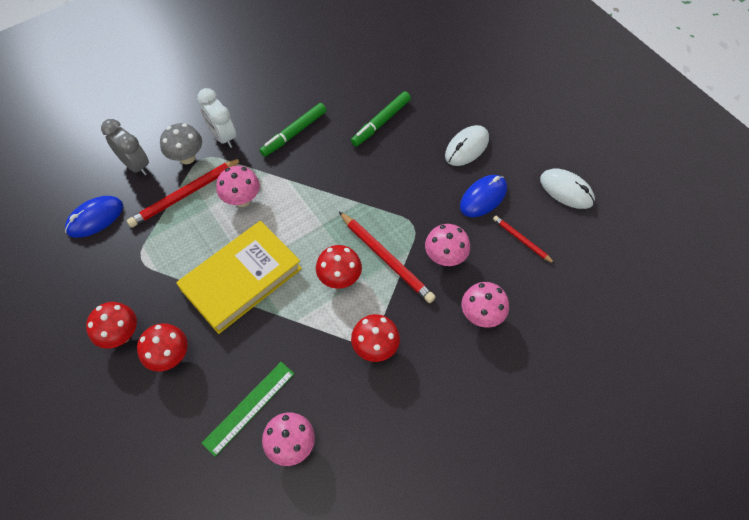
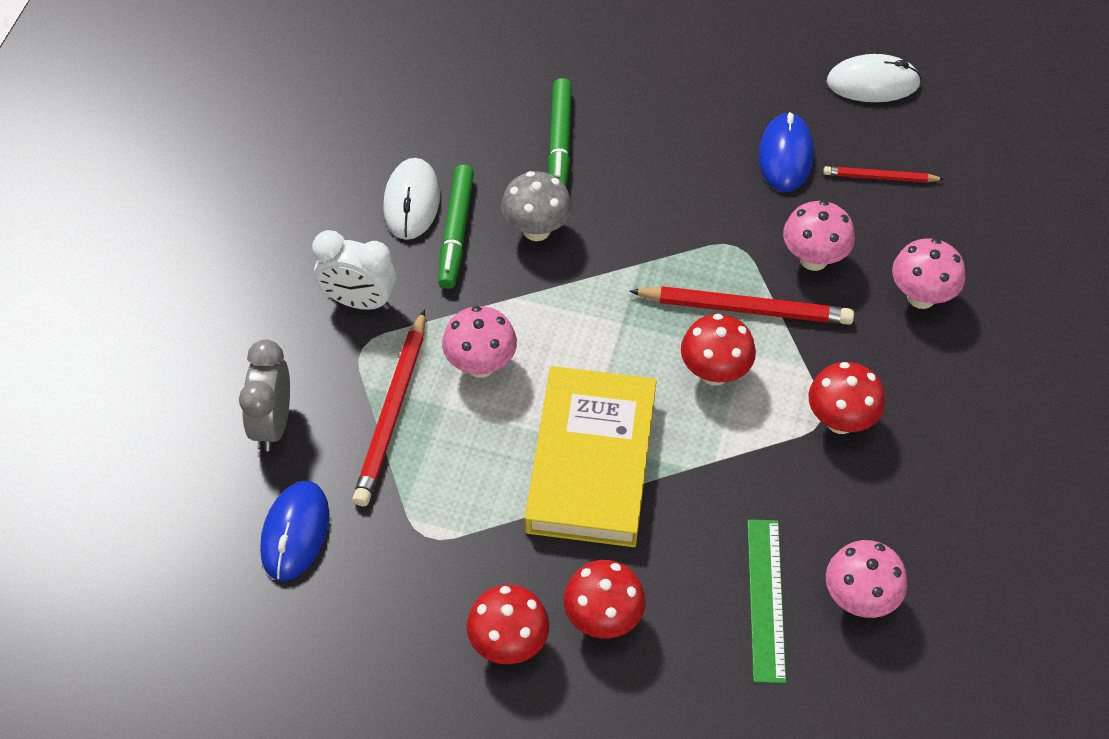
camera: 40 degrees left, 5 degrees down
grey clock [101,119,149,176] -> grey clock turned 90 degrees counterclockwise [239,339,290,451]
grey mushroom [160,123,202,164] -> grey mushroom moved to [501,171,572,241]
white mouse [445,125,489,166] -> white mouse moved to [383,158,440,240]

